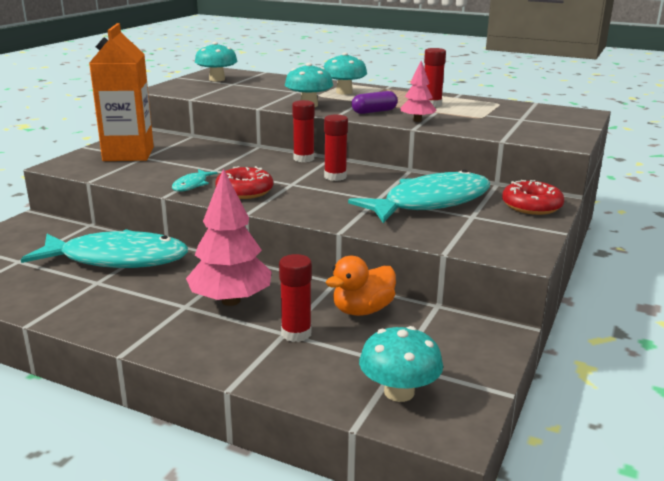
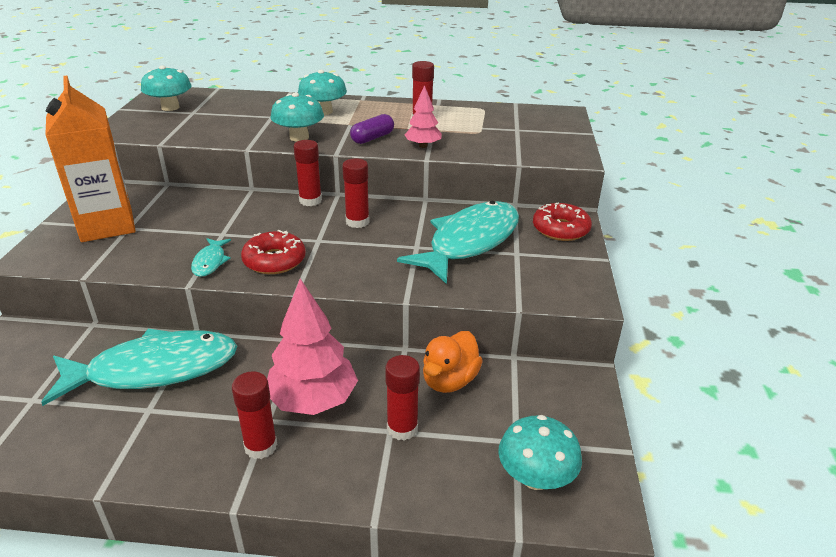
camera: 20 degrees left, 10 degrees up
none -> red glue stick [232,371,277,459]

